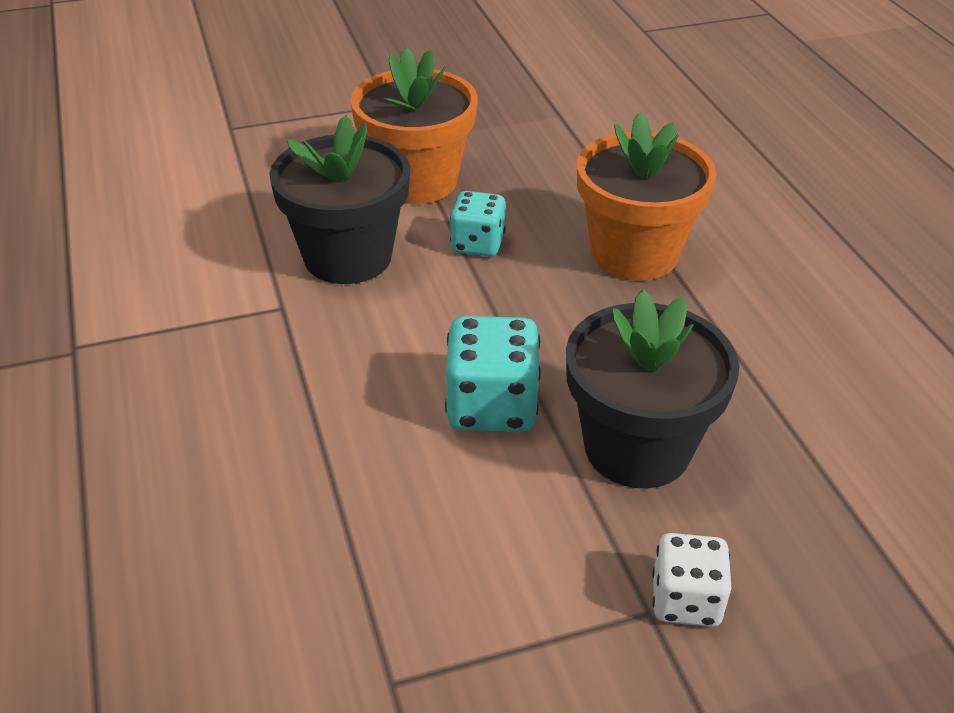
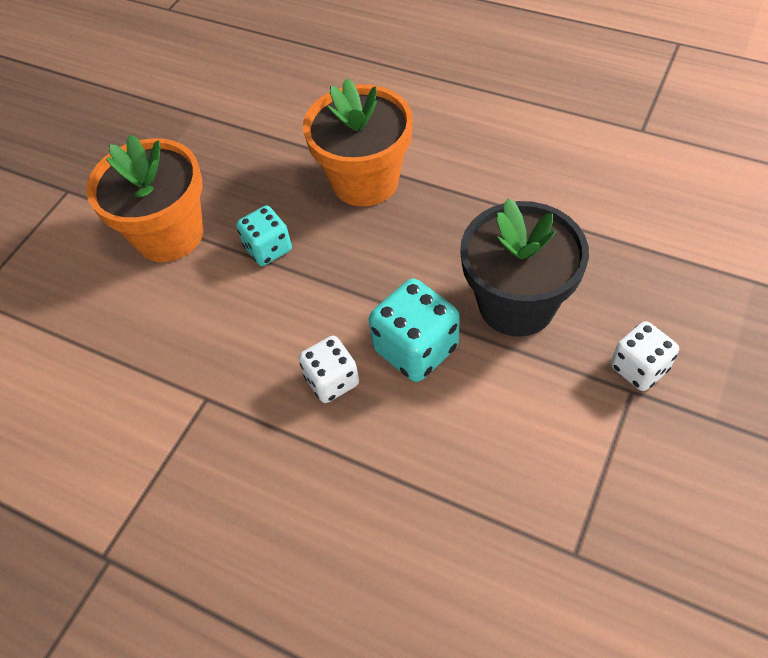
camera: 40 degrees left, 15 degrees up
black flower pot [269,115,410,284] -> none
none -> white dice [299,336,359,403]

